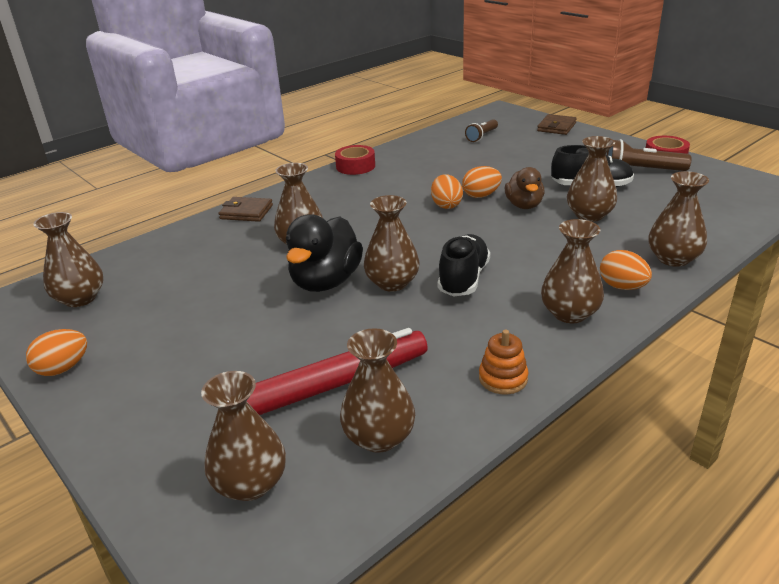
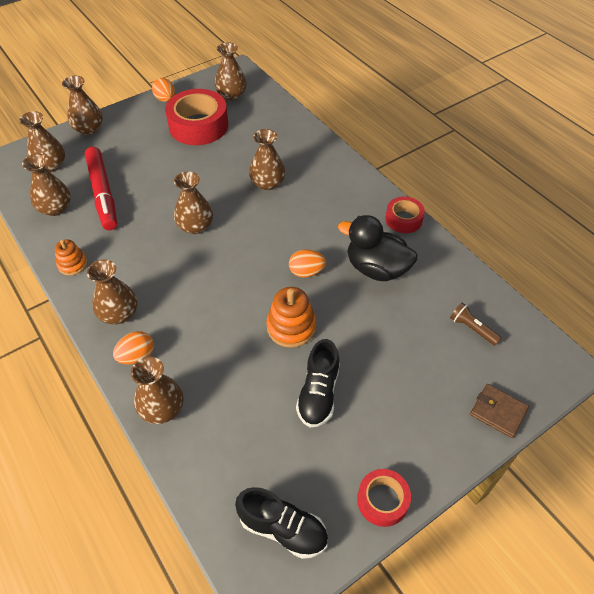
camera: 95 degrees right, 20 degrees up
brown wallet [219,197,273,222] -> none
black duck [286,214,363,292] -> black duck moved to [338,215,417,281]
black shoe [438,234,490,297] -> black shoe moved to [235,487,328,559]
orange egg [462,166,502,198] -> none
brown duck [505,167,544,209] -> orange stacking toy [266,287,316,348]
brown vase [567,136,617,222] -> brown vase moved to [62,76,103,135]
brown flashlight [607,139,691,171] -> none
none -> red tape [165,89,228,145]

